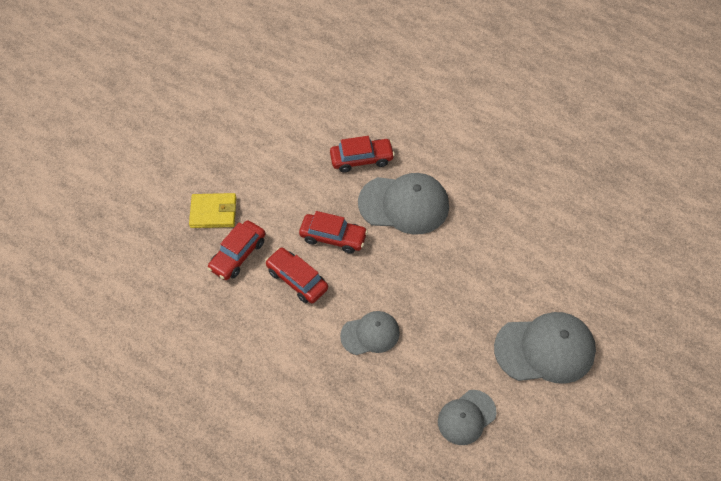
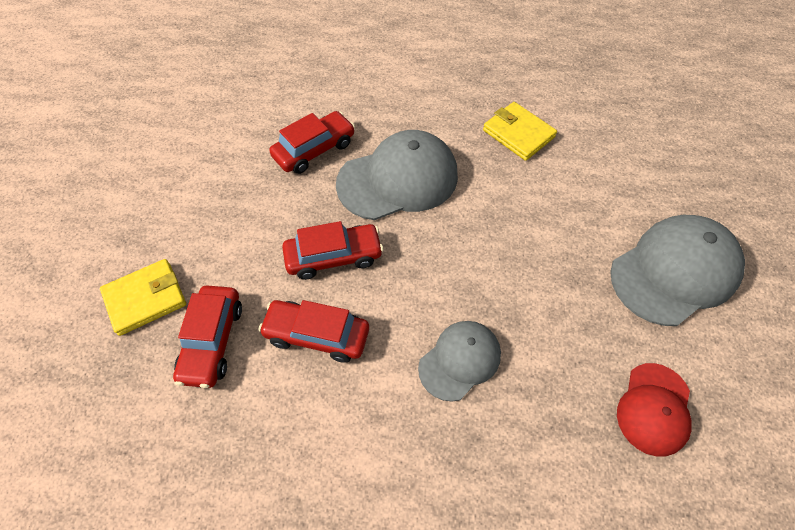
camera: 30 degrees left, 0 degrees up
grey cap [438,390,497,445] -> red cap [617,363,692,457]
none -> yellow wallet [483,102,557,161]

